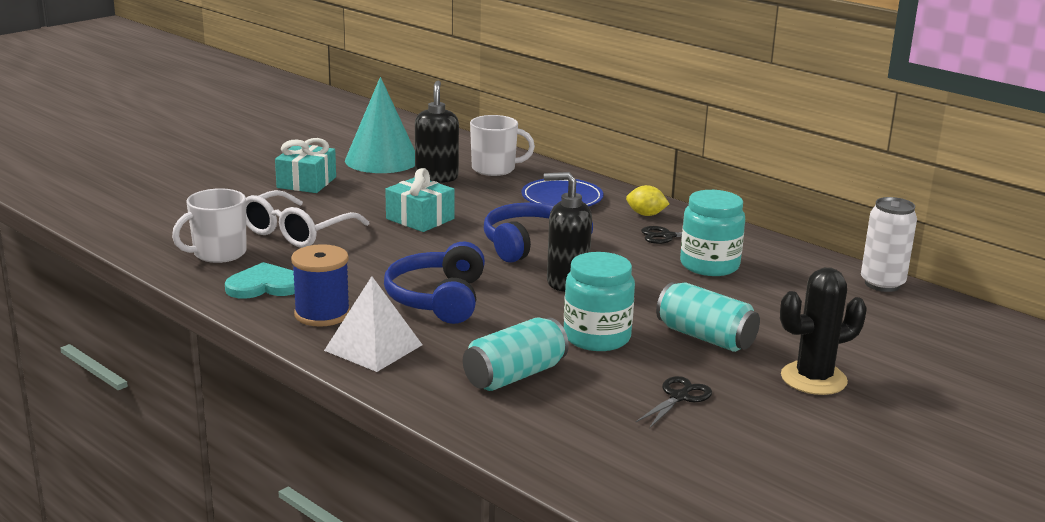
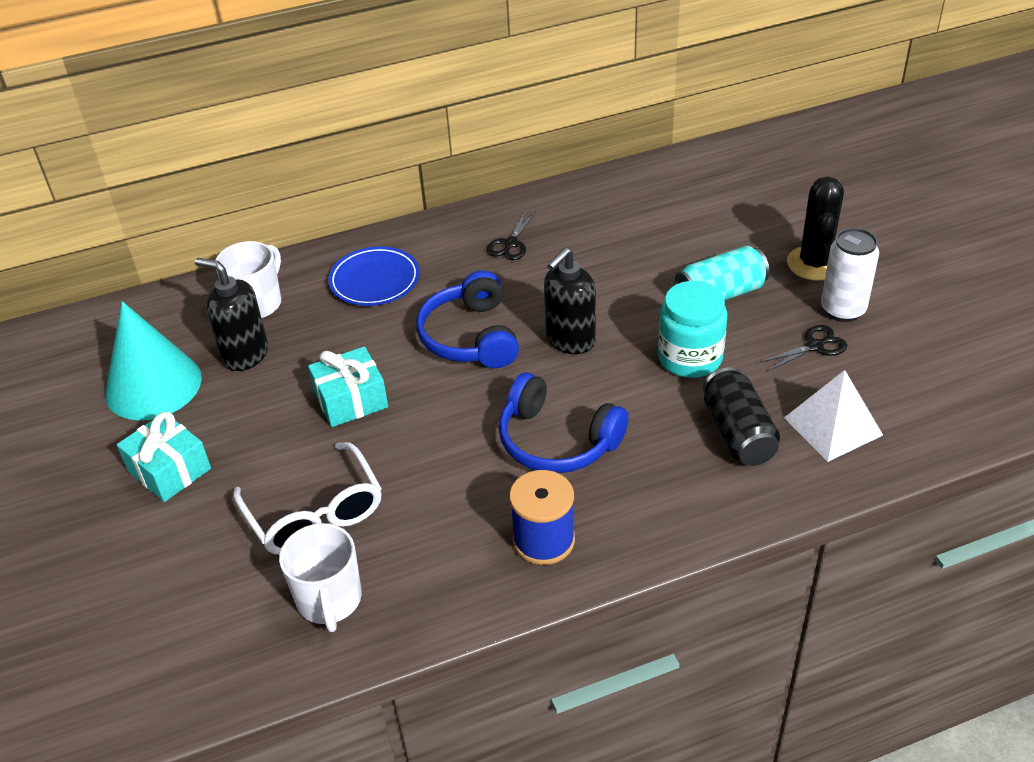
camera: 60 degrees left, 20 degrees up
turquoise heart [225,262,295,299] -> none
white pyramid [324,276,422,372] -> white pyramid moved to [784,370,883,462]
turquoise can [463,317,569,391] -> black can [703,367,780,466]
yellow lemon [626,185,670,216] -> none
black scissors [635,376,712,429] -> black scissors turned 90 degrees clockwise [760,325,847,371]
turquoise jar [680,190,745,276] -> none
white can [861,197,917,292] -> white can moved to [821,228,879,322]

